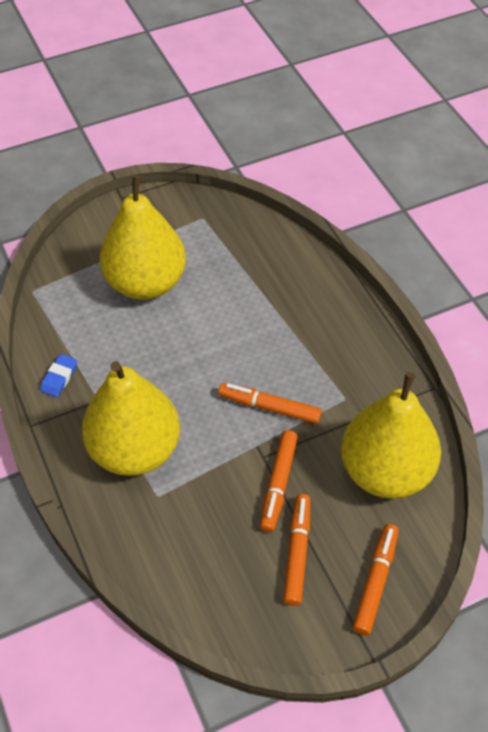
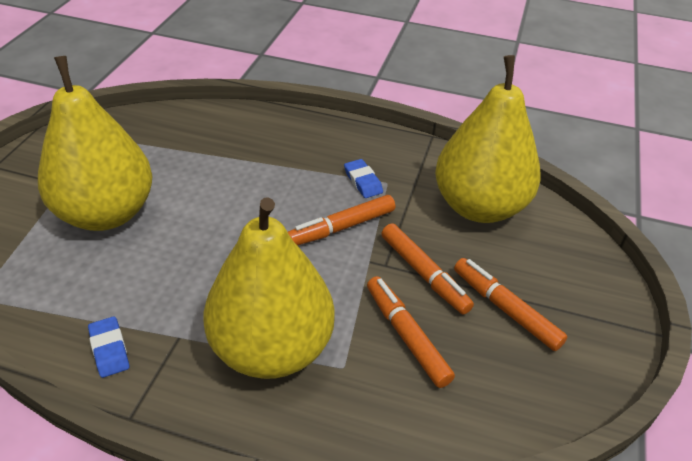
camera: 50 degrees left, 10 degrees down
orange marker [353,524,399,636] -> orange marker moved to [367,276,455,388]
none -> blue eraser [344,159,383,198]

